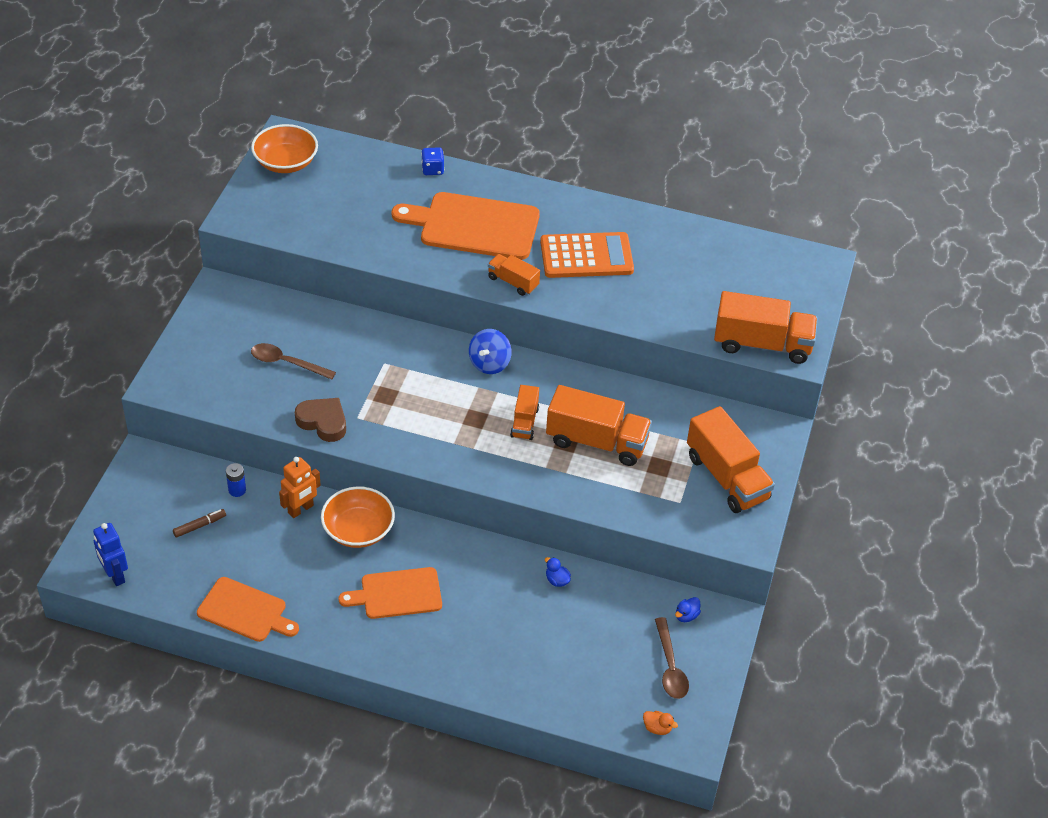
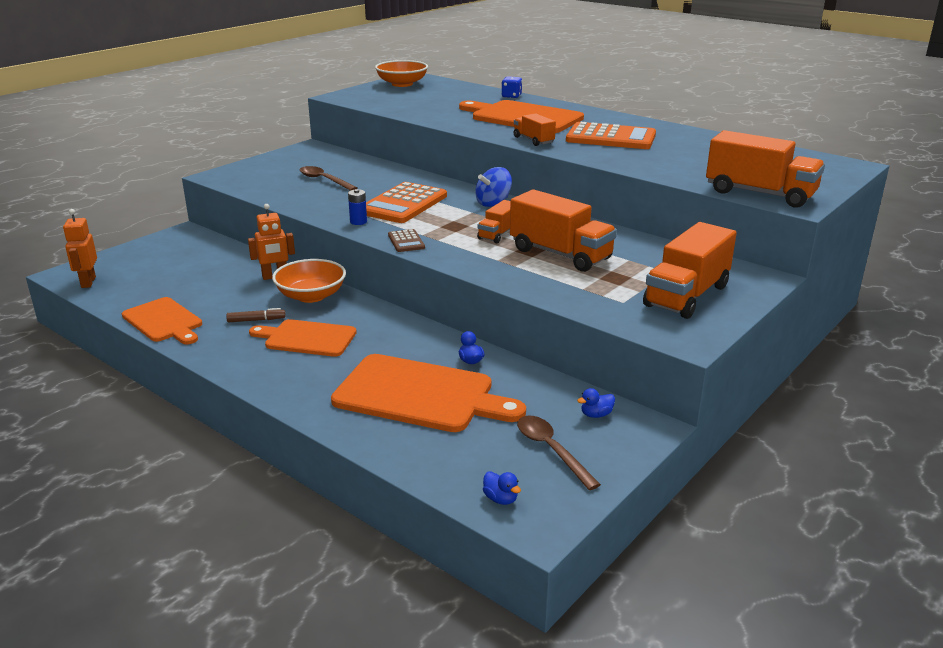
camera: 25 degrees right, 20 degrees down
blue robot [93,523,128,586] -> orange robot [63,209,97,288]
brown marker [173,509,226,538] -> brown marker moved to [226,308,286,322]
blue battery [226,463,246,497] -> blue battery moved to [348,189,367,225]
brown heart [295,398,346,442] -> none
orange duck [643,711,678,735] -> blue duck [483,471,521,505]
brown spoon [655,617,689,699] -> brown spoon turned 135 degrees clockwise [517,416,601,490]
orange truck [687,406,775,513] -> orange truck turned 45 degrees clockwise [643,222,737,319]
none -> orange cutting board [331,354,526,432]
none -> orange calculator [366,182,447,223]
none -> brown calculator [388,229,425,252]

